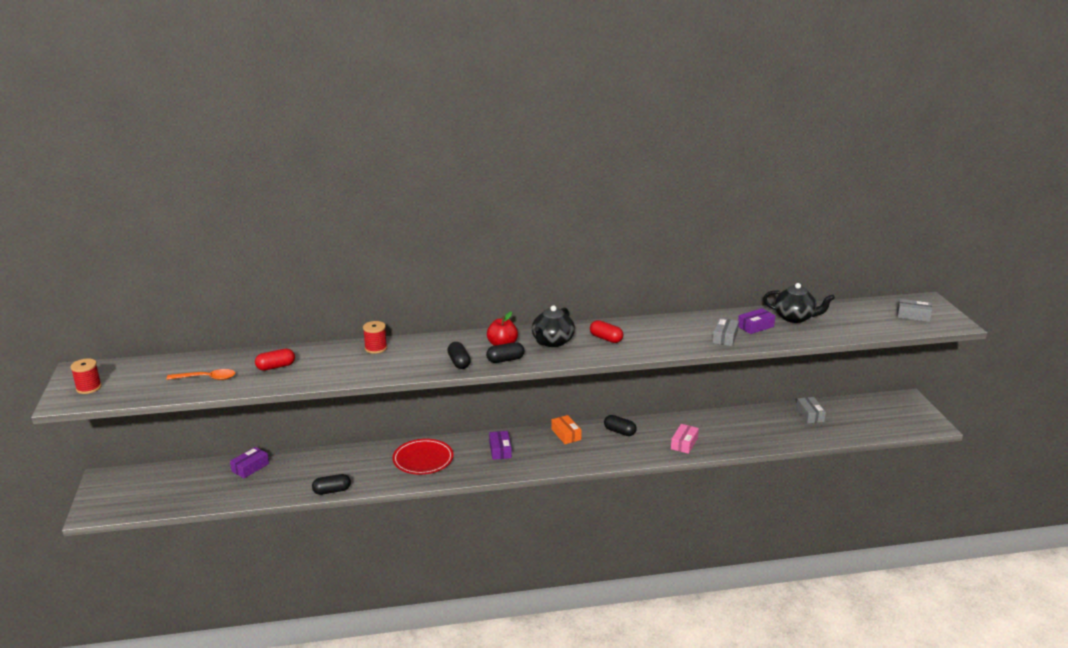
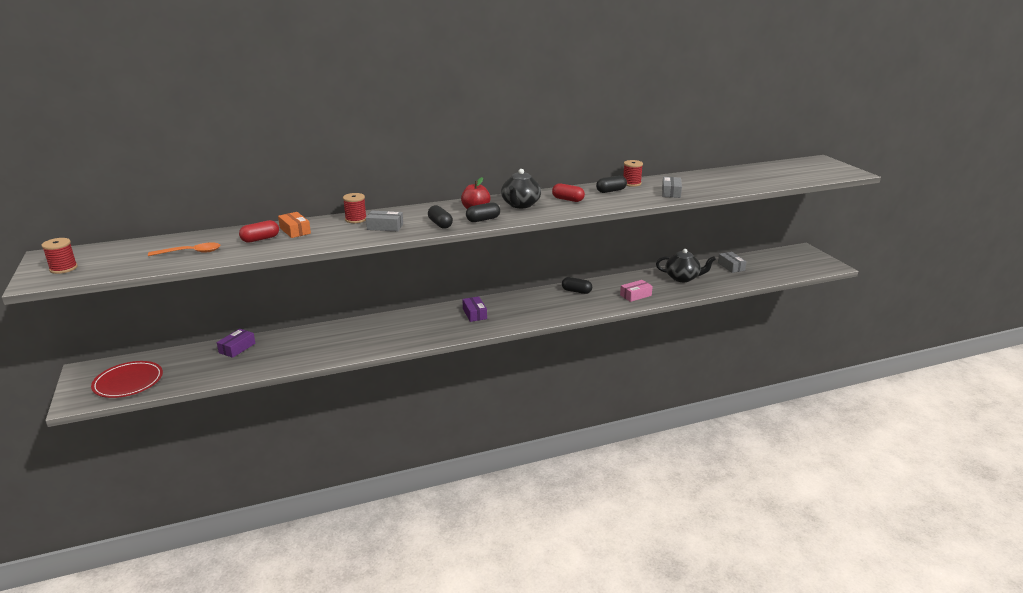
camera: 10 degrees left, 0 degrees up
black capsule [312,474,351,495] -> black capsule moved to [596,175,627,193]
red plate [392,439,454,475] -> red plate moved to [91,361,163,398]
orange box [551,415,582,444] -> orange box moved to [278,212,311,238]
pink box [671,424,699,454] -> pink box turned 45 degrees clockwise [620,280,653,302]
purple box [738,308,775,334] -> none
black teapot [763,283,835,323] -> black teapot moved to [656,249,716,282]
grey box [897,299,932,322] -> grey box moved to [366,211,403,231]
none -> red spool [623,160,643,187]

